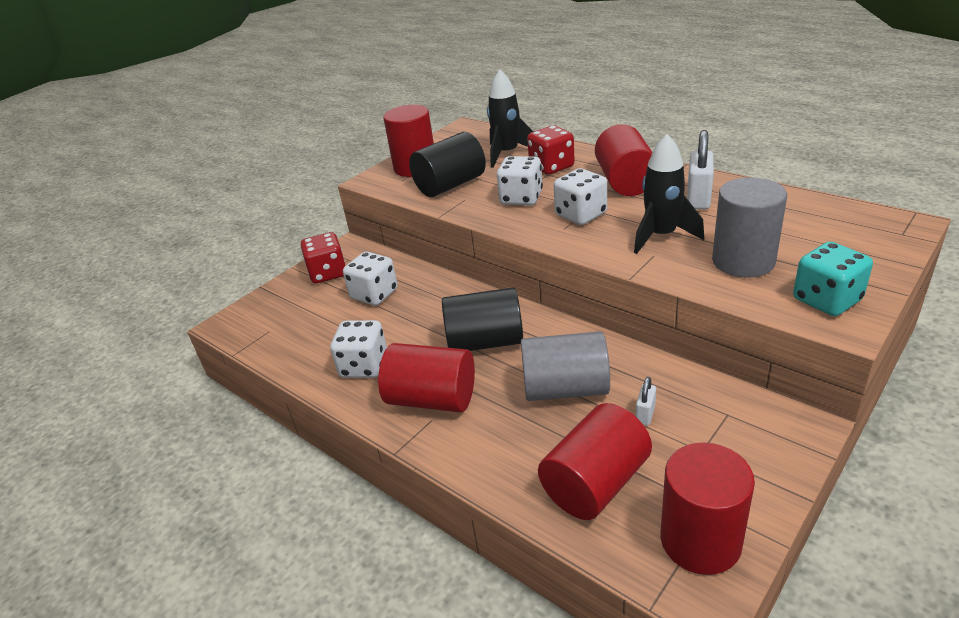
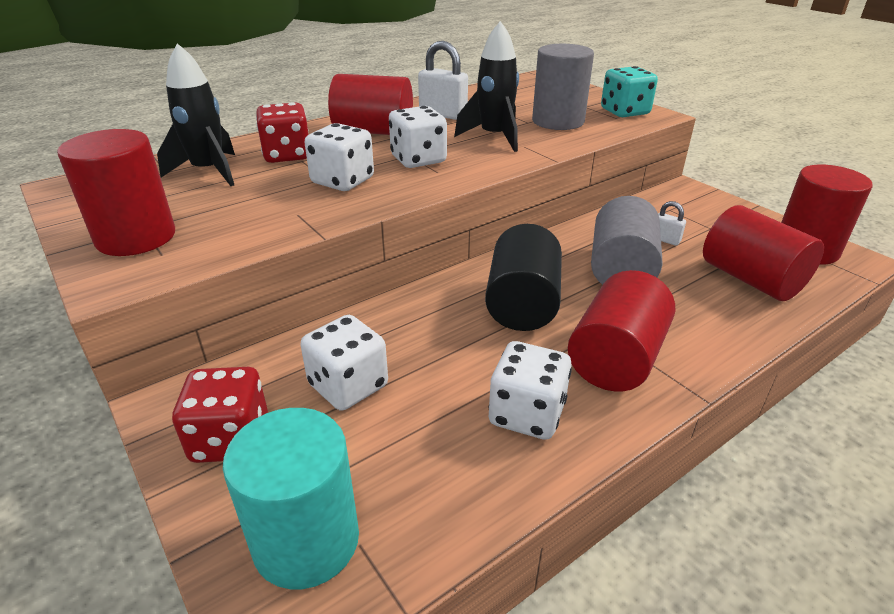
camera: 80 degrees left, 0 degrees up
black cylinder [409,132,486,197] -> none
none -> turquoise cylinder [223,408,359,589]

